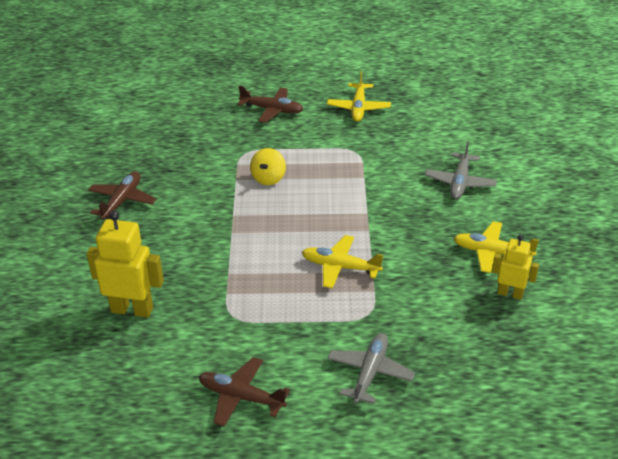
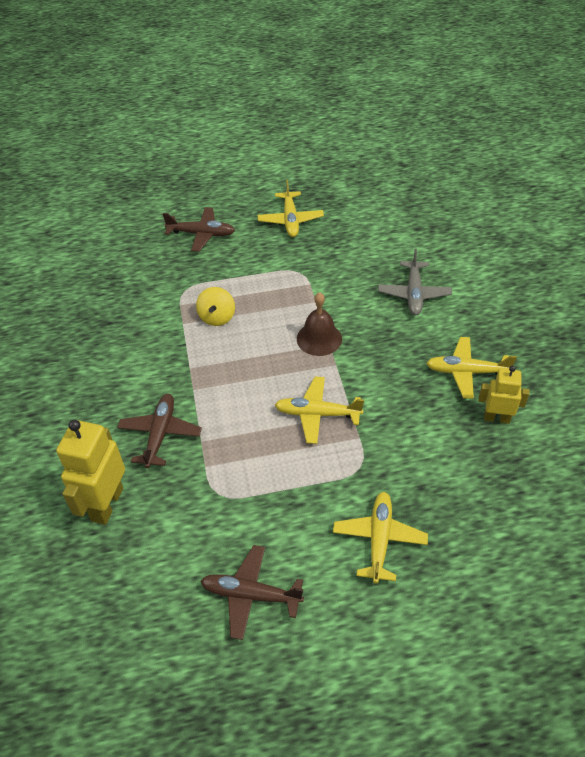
camera: 10 degrees left, 10 degrees up
yellow robot [87,210,164,318] -> yellow robot turned 75 degrees counterclockwise [56,419,125,525]
brown plane [88,171,156,220] -> brown plane moved to [117,394,202,468]
grey plane [327,333,415,404] -> yellow plane [333,492,428,584]
none -> brown bell [297,292,342,356]

